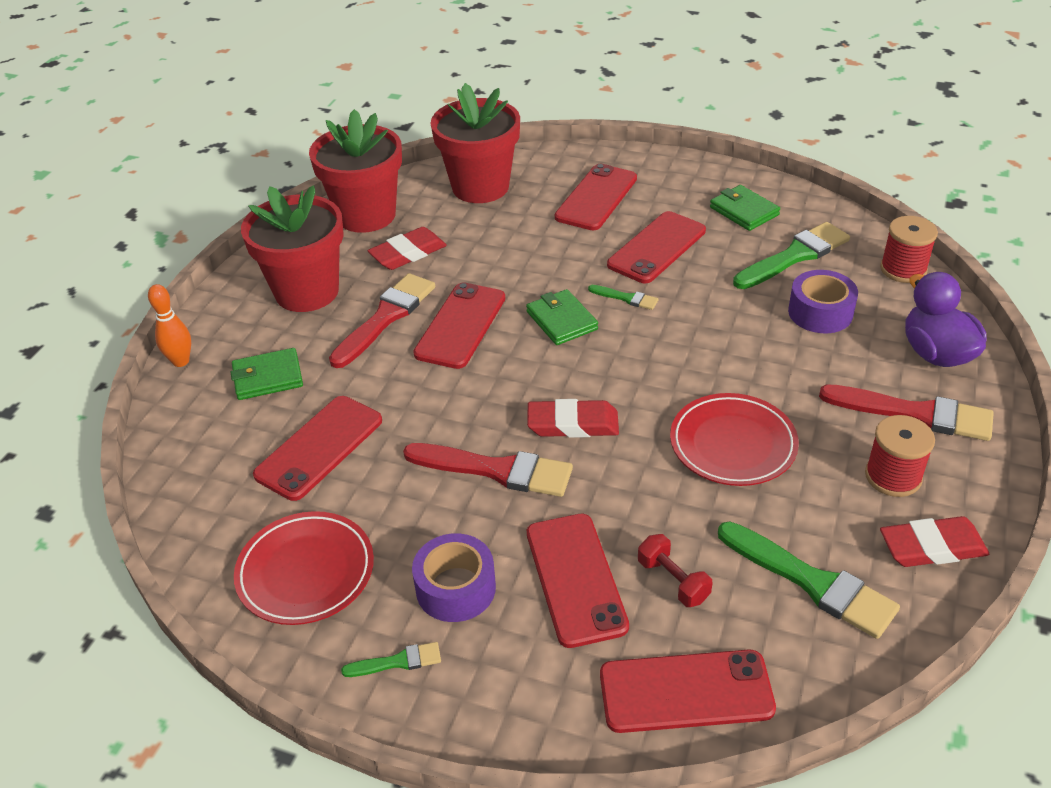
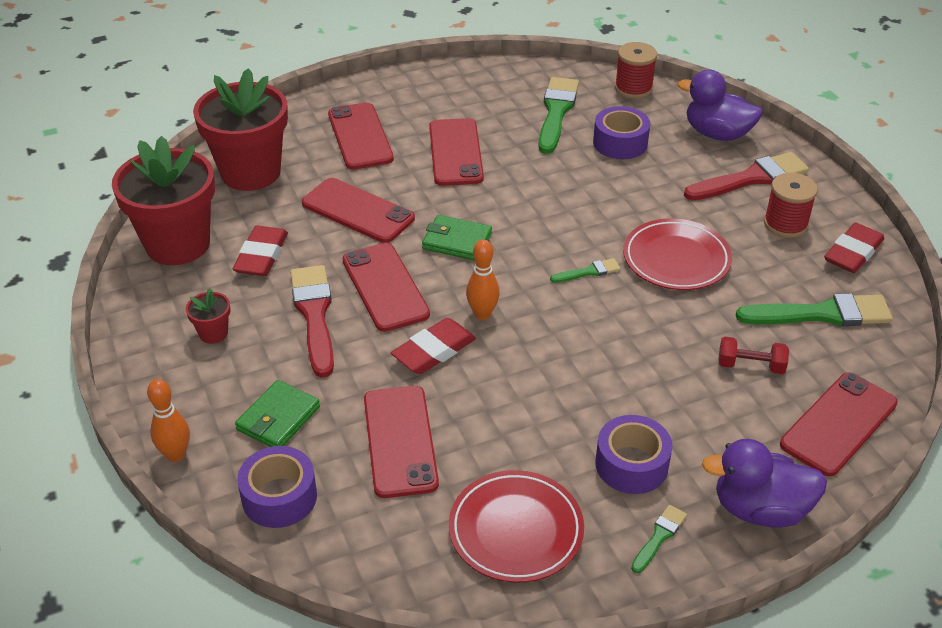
camera: 45 degrees left, 0 degrees up
red flower pot [241,185,344,312] -> red flower pot [186,288,231,344], size x0.41
red brush [403,443,573,497] -> none
red eraser [527,399,619,438] -> red eraser moved to [391,318,476,374]
red phone [527,514,629,648] -> red phone moved to [302,178,415,243]
green brush [588,285,658,310] -> green brush moved to [550,258,621,283]
green wallet [710,185,780,231] -> none
none -> purple tape [237,446,317,528]
none -> orange bowling pin [466,239,500,320]
none -> purple duck [702,439,827,528]

